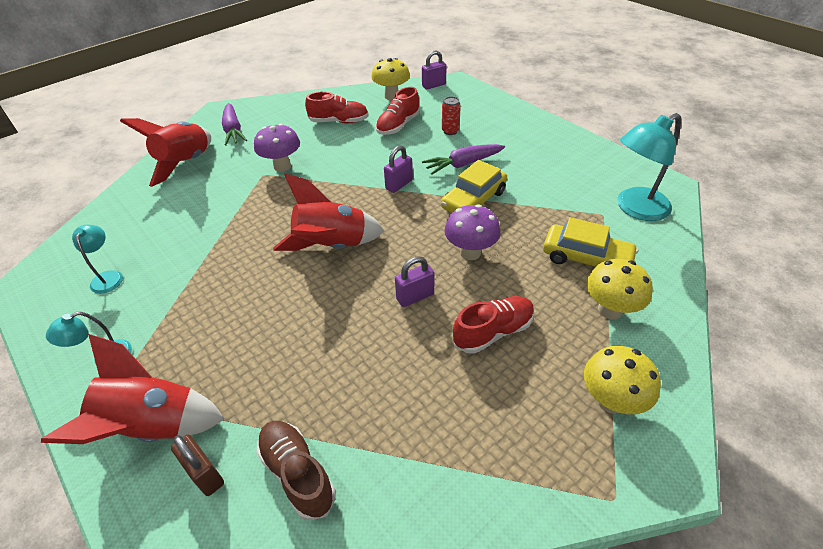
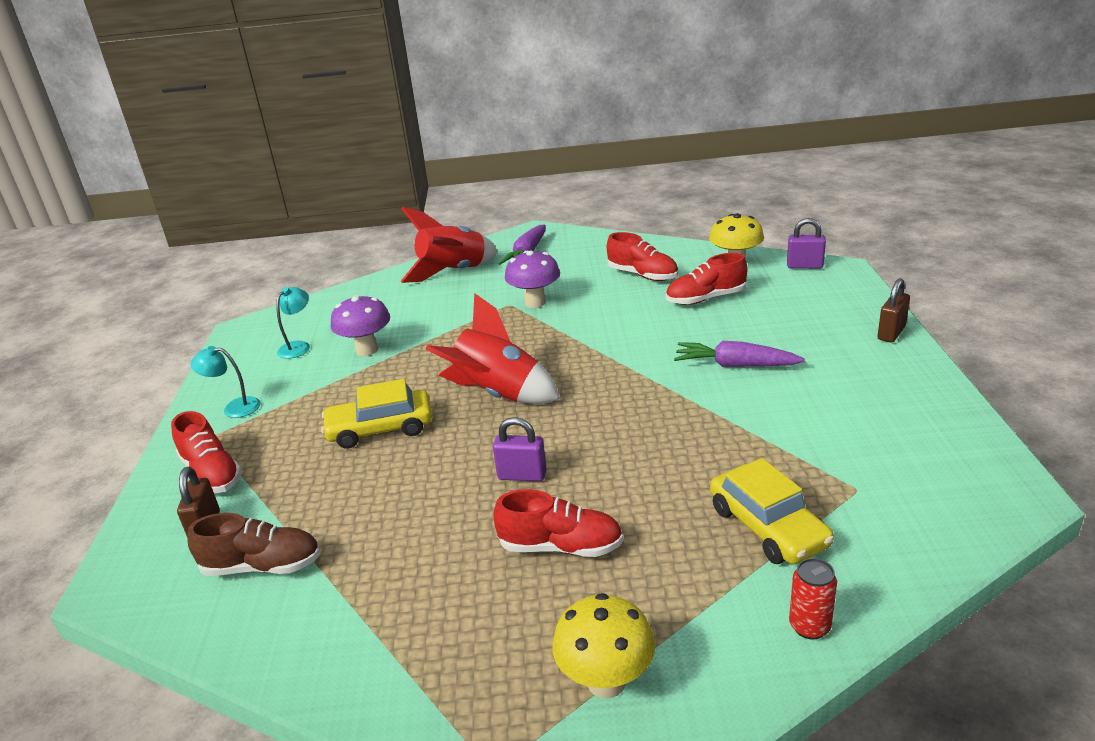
camera: 40 degrees right, 15 degrees down
red rocket [41,334,225,444] -> red shoe [171,411,242,493]
brown shoe [256,421,336,521] -> brown shoe turned 90 degrees clockwise [188,513,320,576]
purple padlock [384,145,413,193] -> none
yellow car [441,160,507,213] -> yellow car moved to [321,379,432,449]
red can [442,96,461,135] -> red can moved to [789,558,837,640]
purple mushroom [444,204,501,260] -> purple mushroom moved to [331,295,390,356]
yellow mushroom [586,259,653,319] -> none
turquoise lamp [617,113,681,221] -> none
none -> brown padlock [877,278,910,342]

